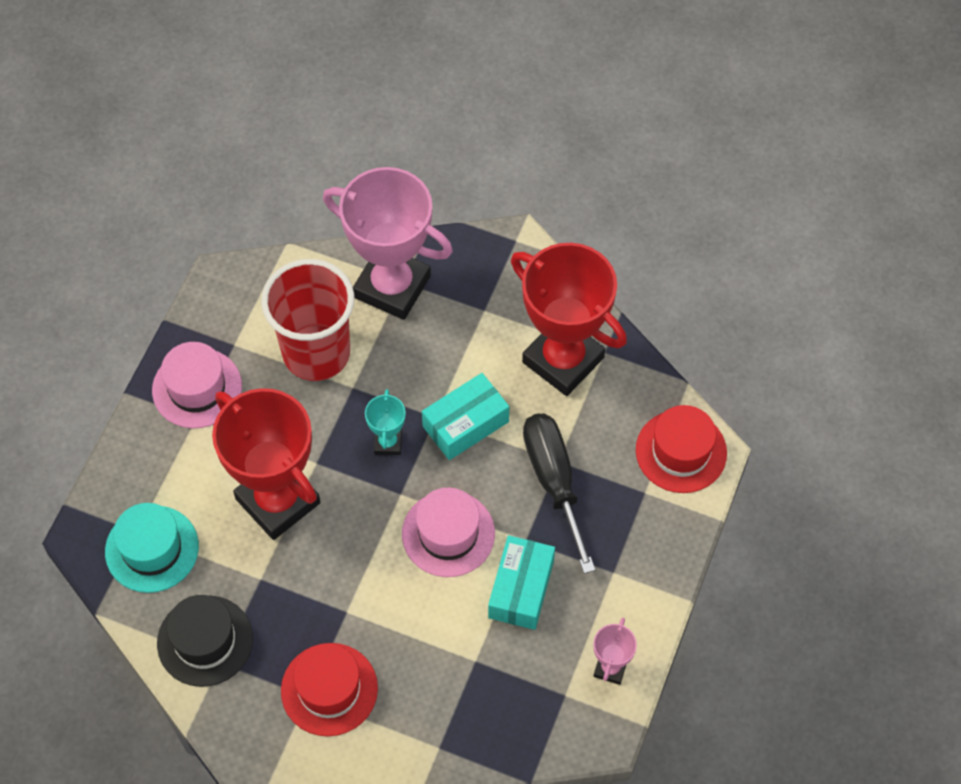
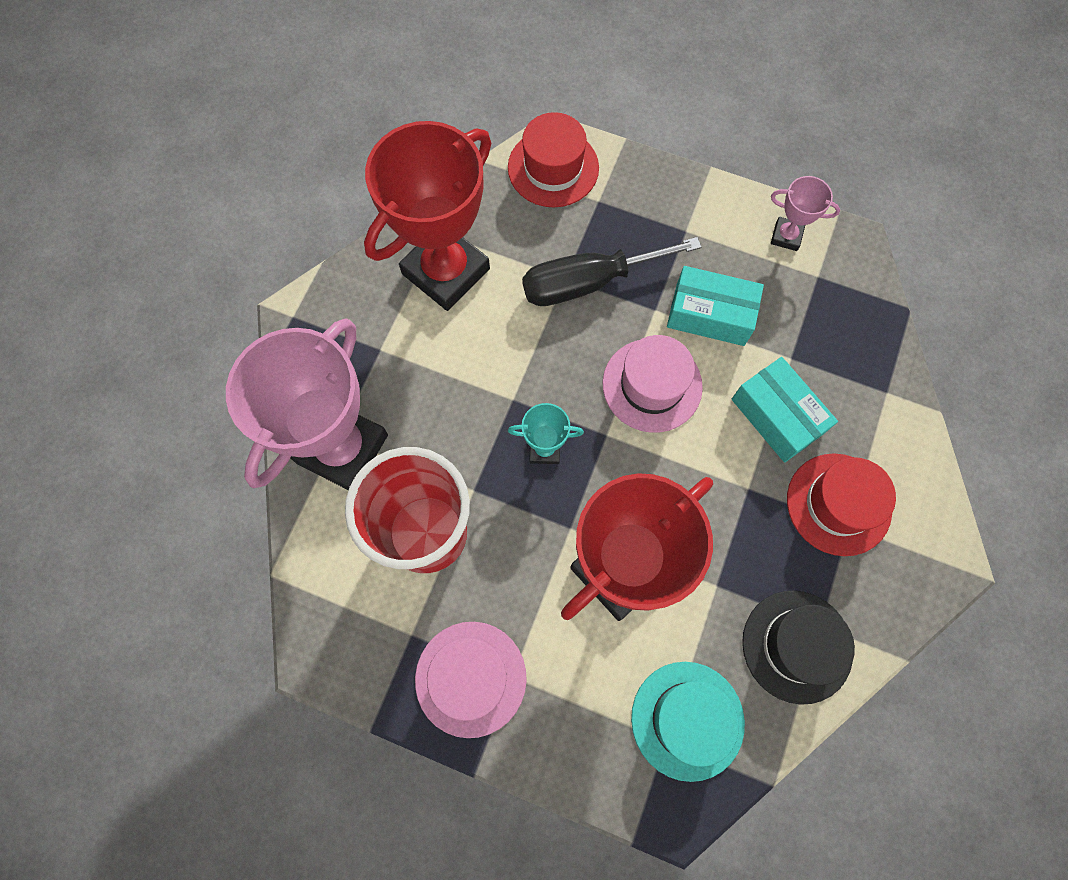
camera: 90 degrees left, 10 degrees up
turquoise box [422,373,509,460] -> turquoise box moved to [732,357,838,463]

